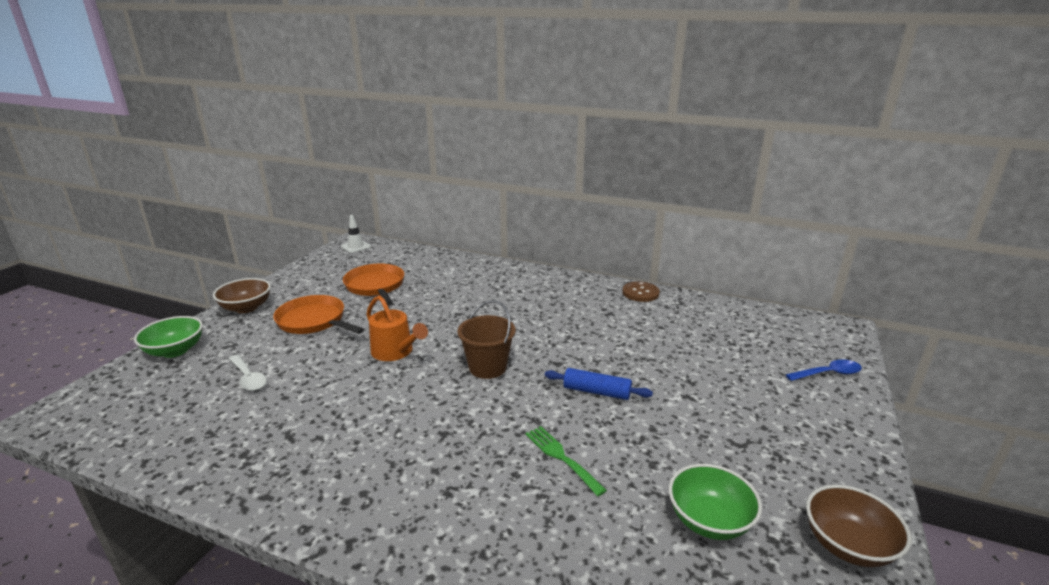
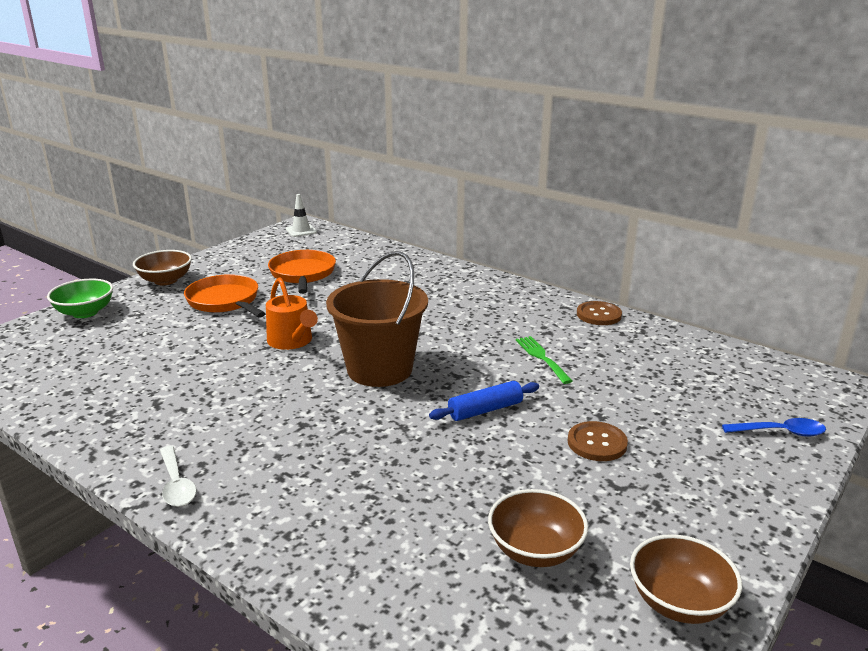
camera: 15 degrees right, 0 degrees up
white spoon [229,355,267,391] -> white spoon moved to [160,446,197,507]
brown bucket [457,300,515,379] -> brown bucket [326,251,428,387], size x1.56
green fork [526,426,607,496] -> green fork moved to [516,336,572,384]
blue rolling pin [545,368,653,400] -> blue rolling pin turned 60 degrees counterclockwise [429,381,539,421]
green bowl [669,464,762,540] -> brown bowl [488,489,588,567]
none -> brown button [568,421,628,461]

